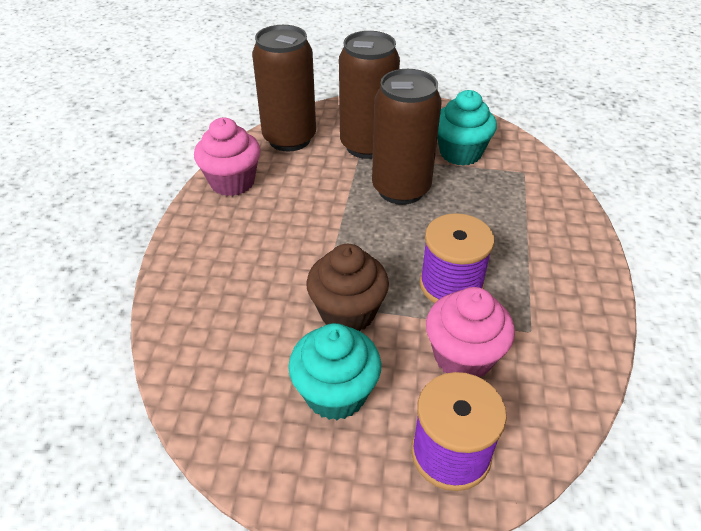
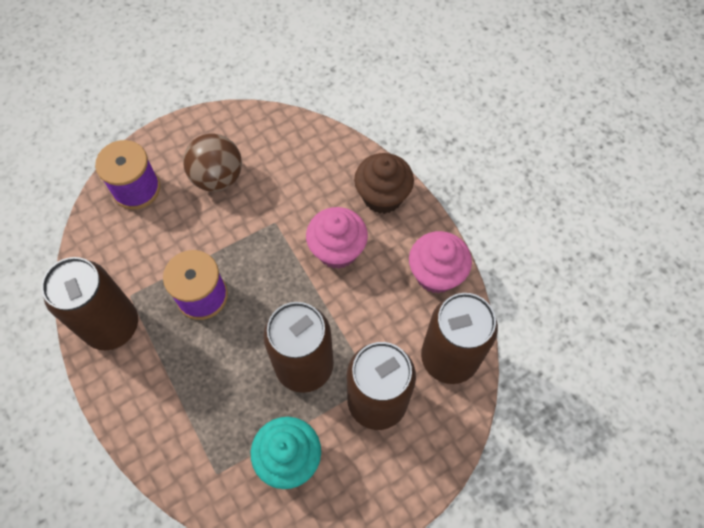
camera: 140 degrees right, 20 degrees up
turquoise cupcake [288,323,381,420] -> brown ball [183,134,242,192]
brown cupcake [306,244,389,331] -> brown cupcake moved to [354,153,414,214]
pink cupcake [426,287,515,378] -> pink cupcake moved to [306,207,368,269]
none -> brown can [41,257,138,350]

